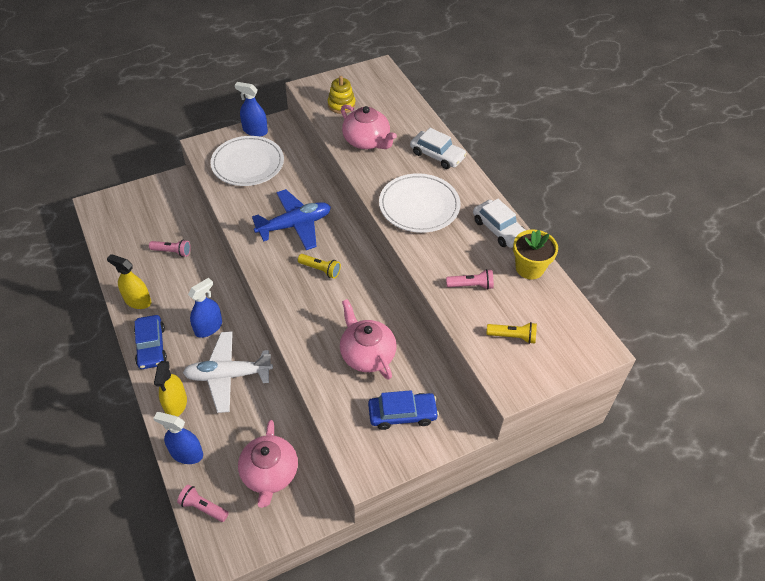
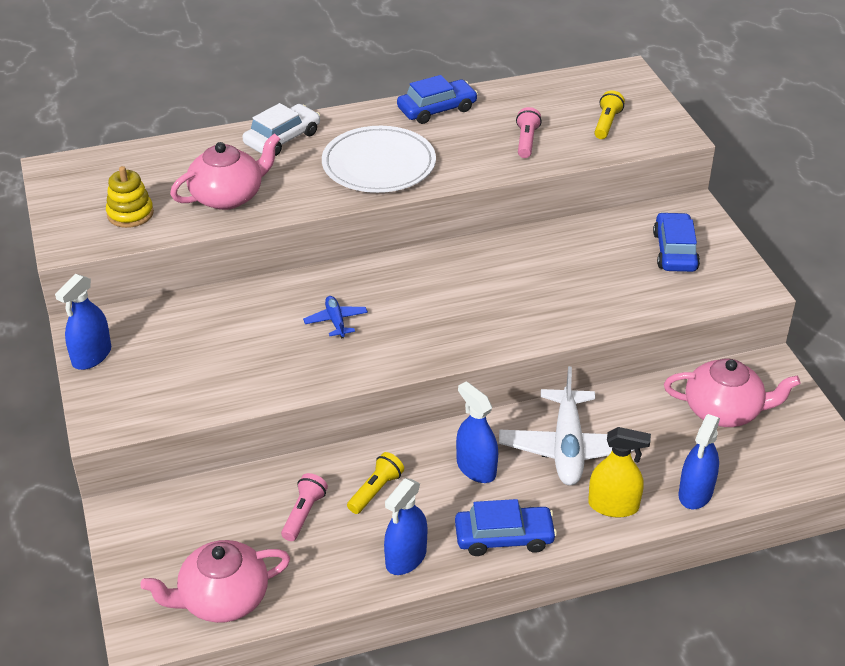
camera: 80 degrees left, 10 degrees down
yellow spray bottle [107,254,151,309] -> blue spray bottle [384,478,427,575]
pink flashlight [177,484,229,522] -> none
white plate [210,136,284,186] -> none
blue plane [252,189,331,250] -> blue plane [303,296,368,338], size x0.48
yellow flashlight [298,254,341,279] -> yellow flashlight moved to [347,452,404,514]
pink teapot [340,299,396,380] -> pink teapot moved to [140,540,290,623]
white car [473,199,526,248] -> blue car [397,75,478,124]
yellow flower pot [513,230,558,280] -> none

